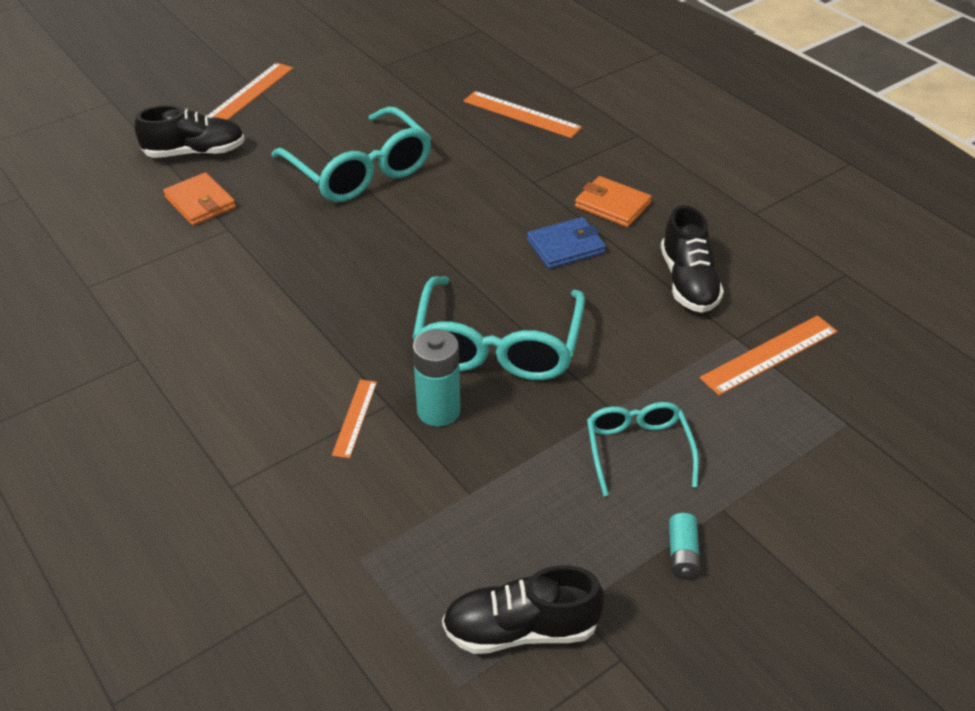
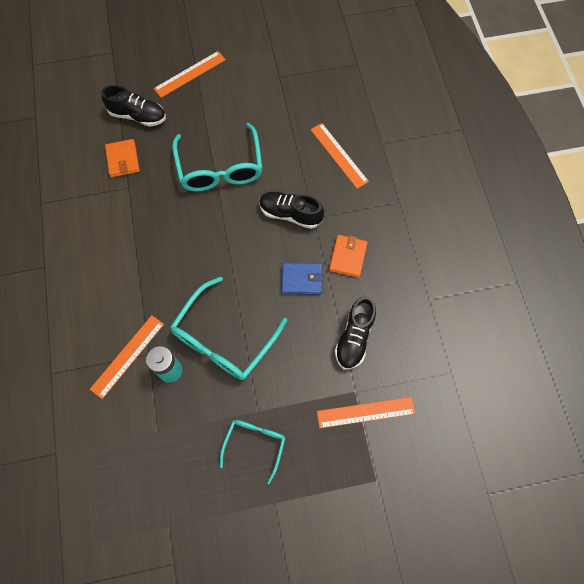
camera: 25 degrees right, 25 degrees up
orange ruler [332,379,377,458] -> orange ruler [90,315,164,399], size x1.65
black shoe [442,565,604,654] -> black shoe moved to [259,192,324,229]
orange wallet [575,176,652,227] -> orange wallet turned 45 degrees clockwise [329,235,368,278]
turquoise battery [669,513,700,578] -> none

